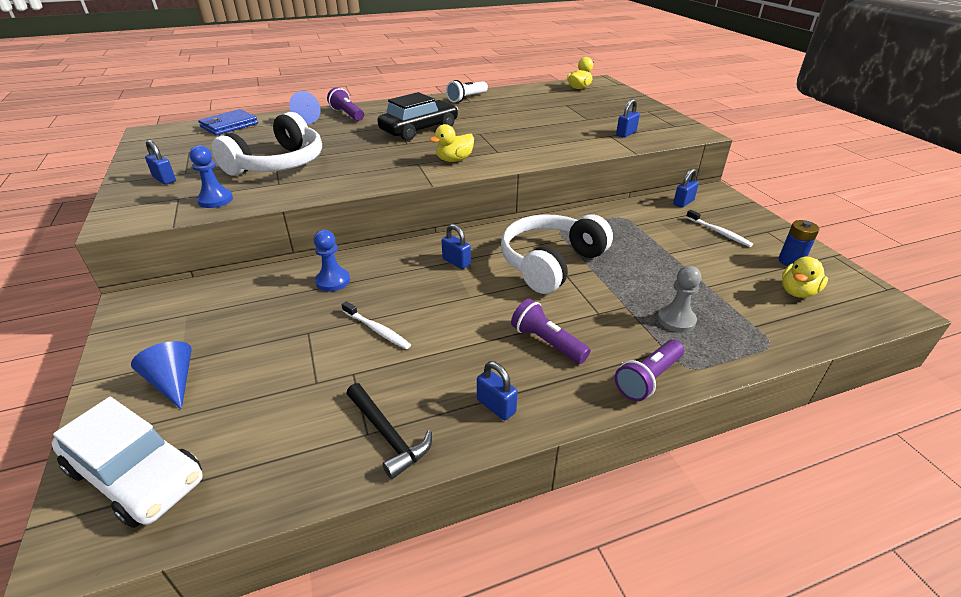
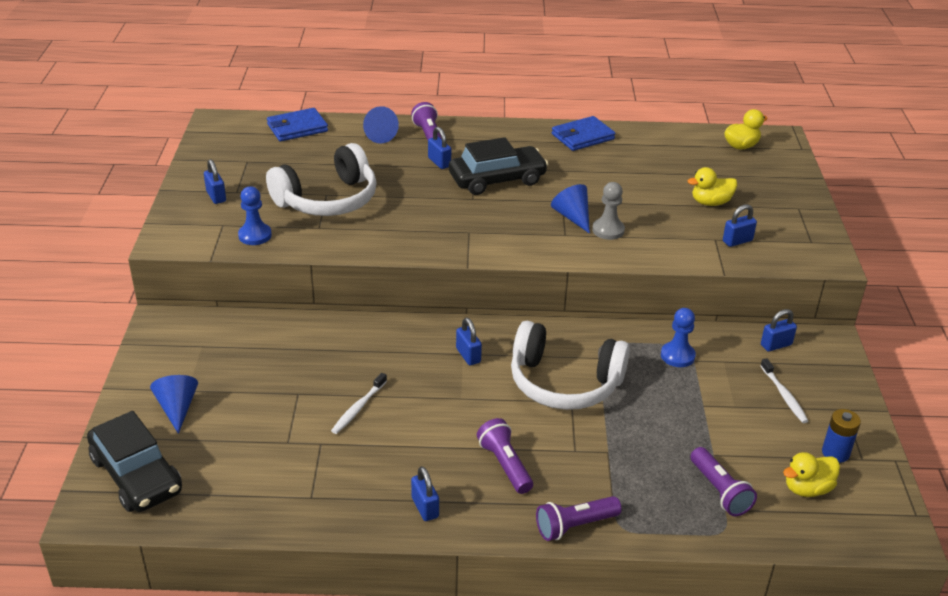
camera: 20 degrees right, 0 degrees up
white car [52,397,203,528] -> black car [87,411,182,512]
blue pawn [314,230,350,291] -> blue pawn moved to [661,308,696,367]
white toothbrush [342,301,411,349] -> white toothbrush turned 60 degrees clockwise [331,373,387,434]
black hammer [346,383,432,479] -> none
yellow duck [429,124,474,162] -> yellow duck moved to [687,167,737,206]
white flashlight [446,80,488,103] -> blue wallet [552,116,615,151]
white headphones [501,214,613,294] -> white headphones turned 135 degrees counterclockwise [511,321,630,410]
grey pawn [658,266,701,333] -> grey pawn moved to [592,182,625,240]
none -> blue padlock [428,127,451,169]
none -> blue cone [551,184,590,234]
none -> purple flashlight [690,447,757,516]

